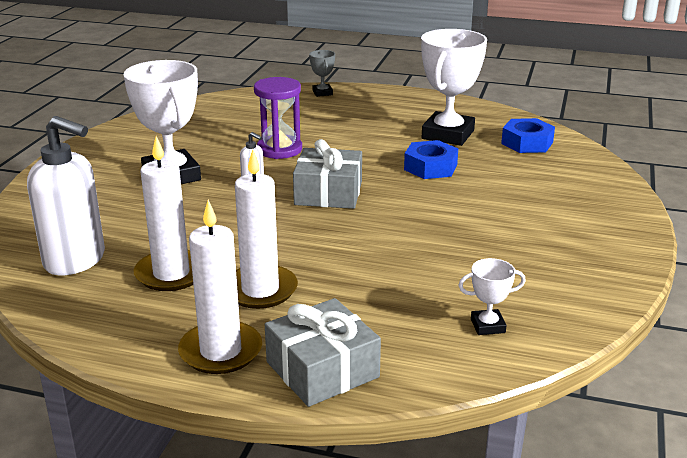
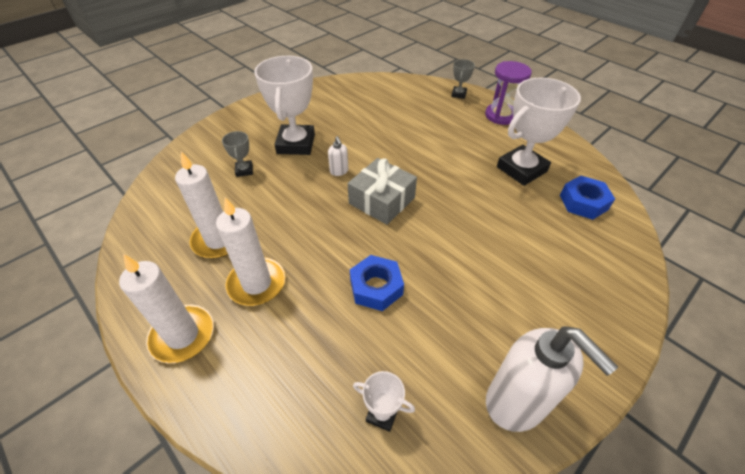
camera: 30 degrees right, 20 degrees up
white soap dispenser [27,116,105,275] -> white soap dispenser moved to [486,326,618,432]
purple hourglass [254,77,302,159] -> purple hourglass moved to [485,61,532,125]
grey gift [265,298,381,407] -> none
blue nut [404,140,458,179] -> blue nut moved to [350,255,404,311]
none -> grey trophy [222,131,253,177]

